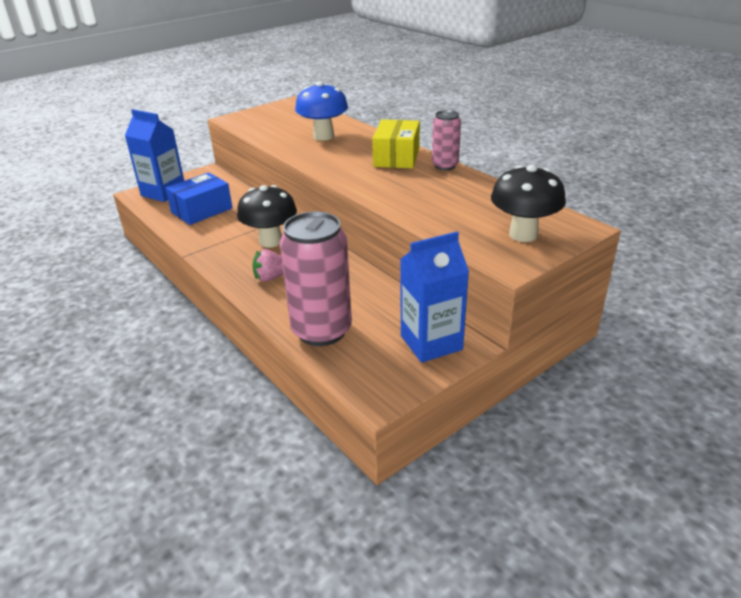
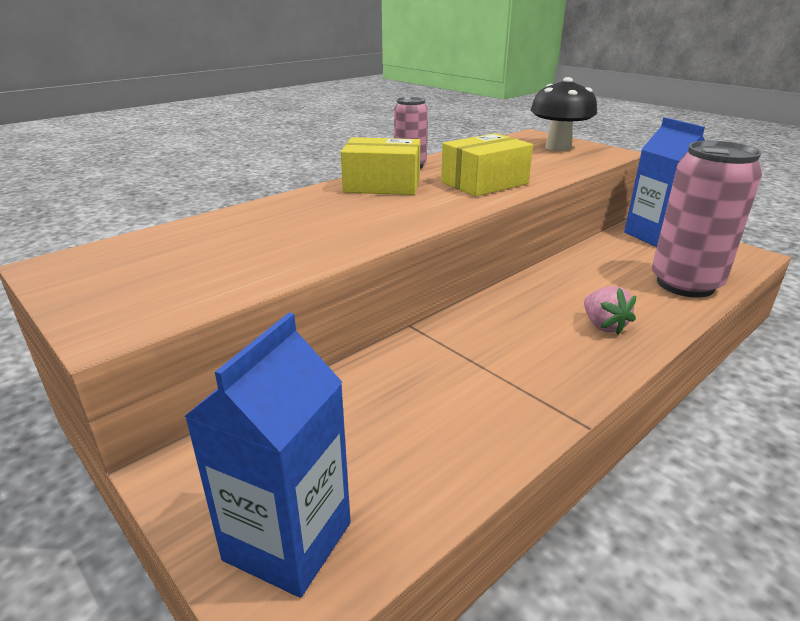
camera: 95 degrees left, 5 degrees down
blue box [166,173,232,225] -> none
black mushroom [237,185,297,248] -> none
blue mushroom [295,81,348,141] -> none
none -> yellow box [441,133,533,197]

